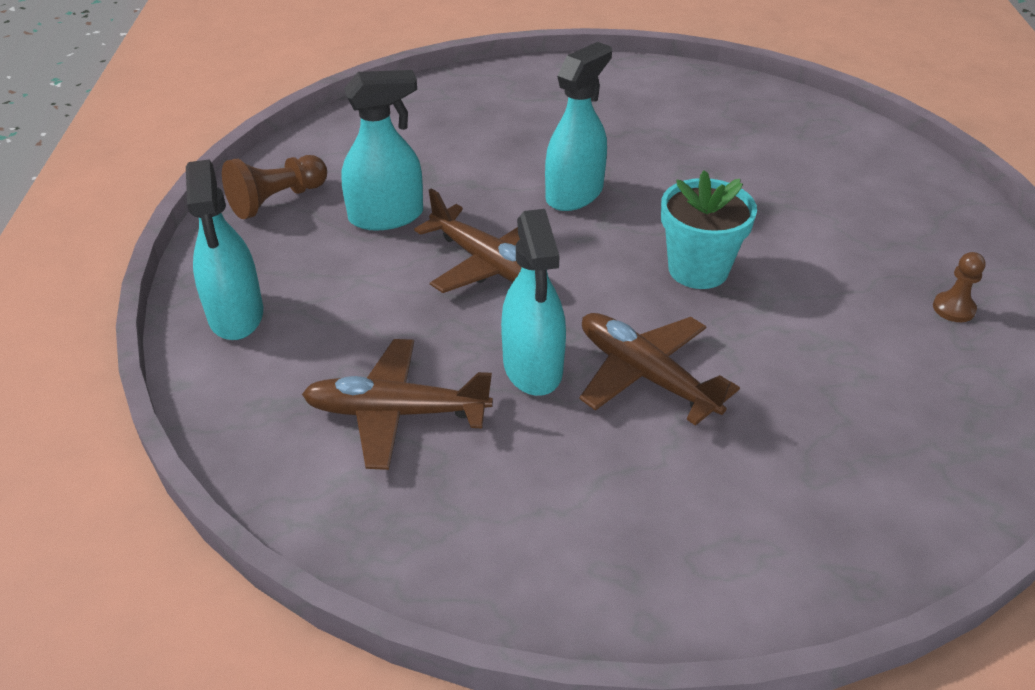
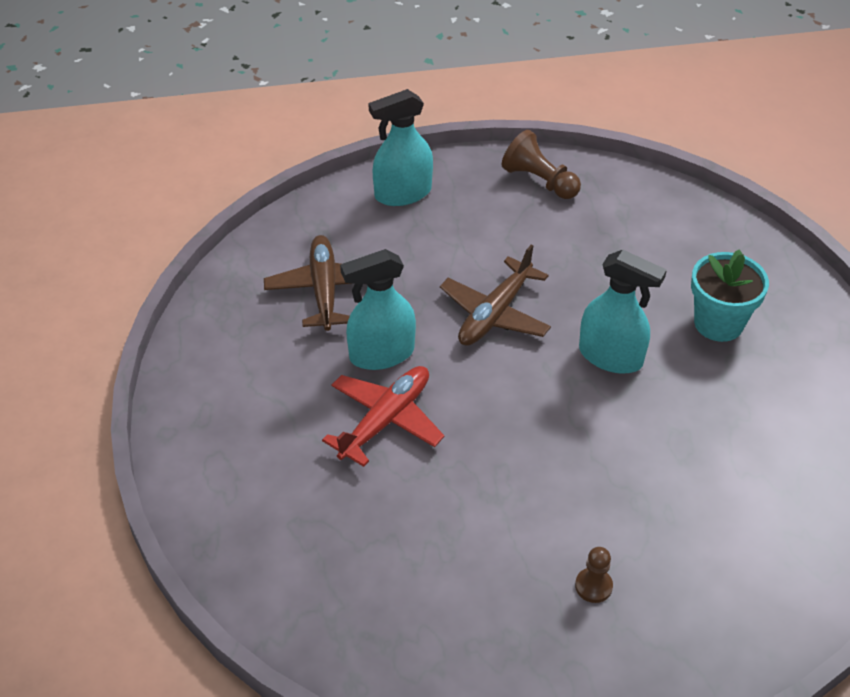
camera: 80 degrees right, 5 degrees up
turquoise spray bottle [342,70,423,230] -> none
brown plane [580,313,740,426] -> red plane [322,366,444,467]
turquoise flower pot [661,170,757,289] -> turquoise flower pot moved to [691,249,769,342]
brown pawn [933,252,986,322] -> brown pawn moved to [575,547,613,603]

